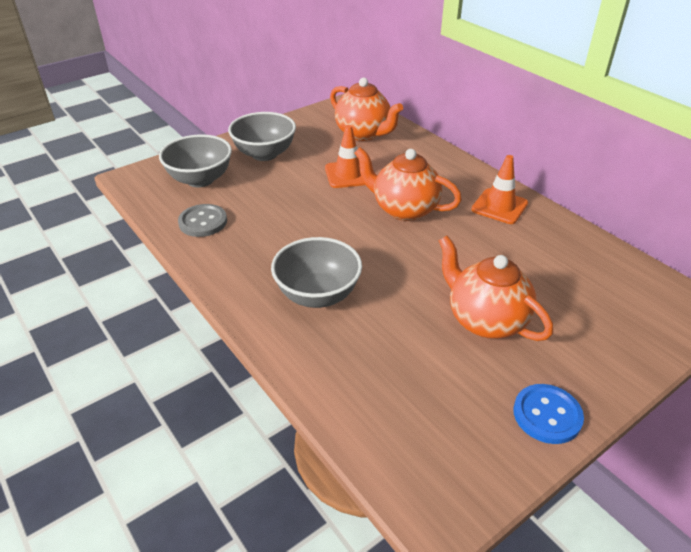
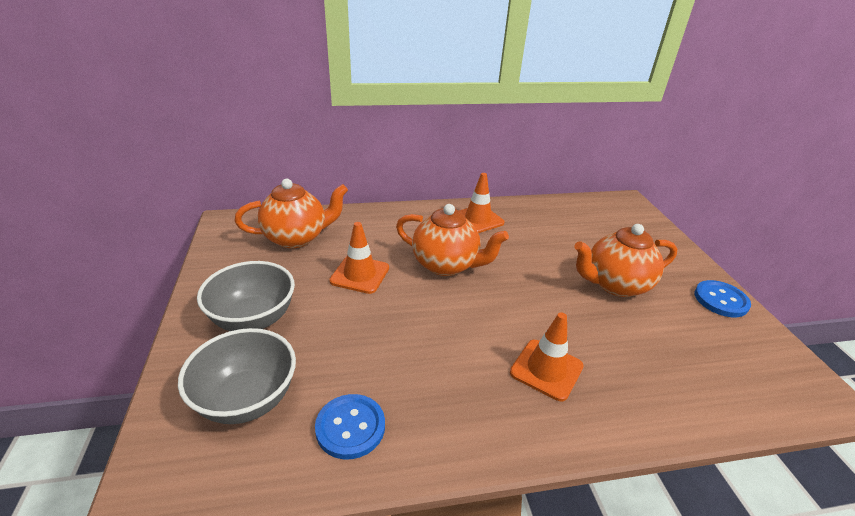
camera: 65 degrees left, 5 degrees down
grey button [178,204,227,237] -> blue button [315,394,385,459]
grey bowl [271,237,362,308] -> orange traffic cone [510,312,584,401]
orange teapot [354,147,462,221] -> orange teapot turned 120 degrees counterclockwise [396,204,509,276]

